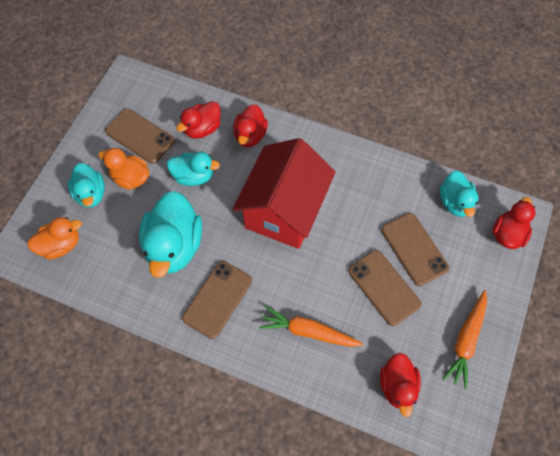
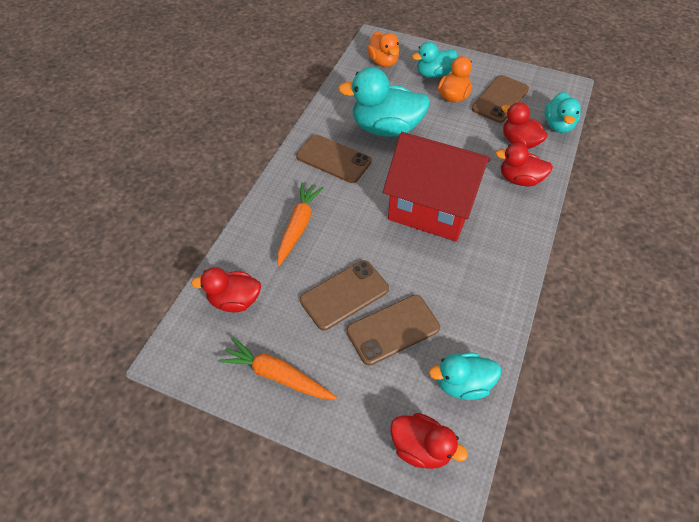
camera: 90 degrees right, 10 degrees down
turquoise duck [167,152,220,186] -> turquoise duck moved to [545,92,581,133]

